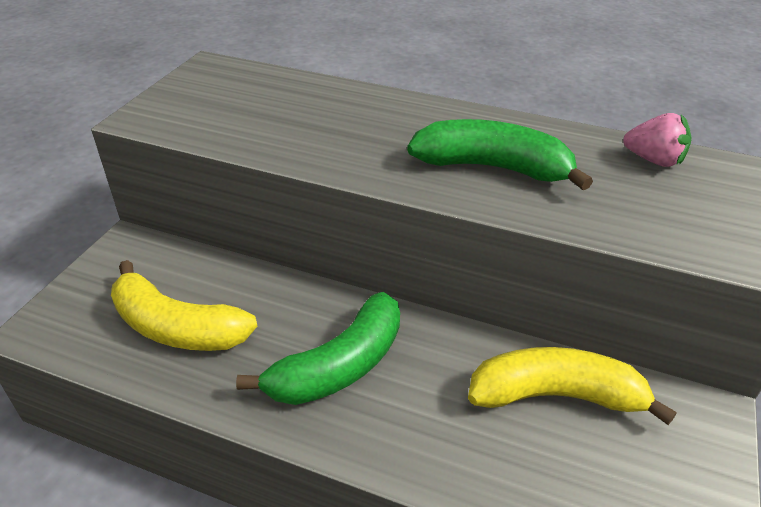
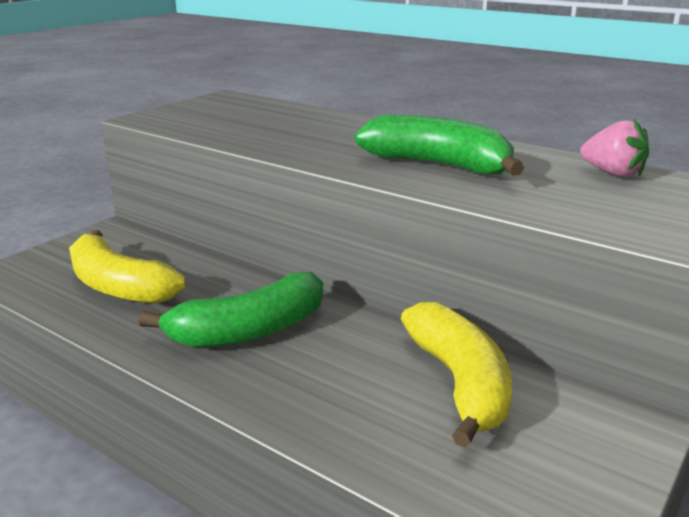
camera: 15 degrees right, 15 degrees down
yellow banana [468,347,677,425] -> yellow banana turned 60 degrees clockwise [401,302,512,448]

